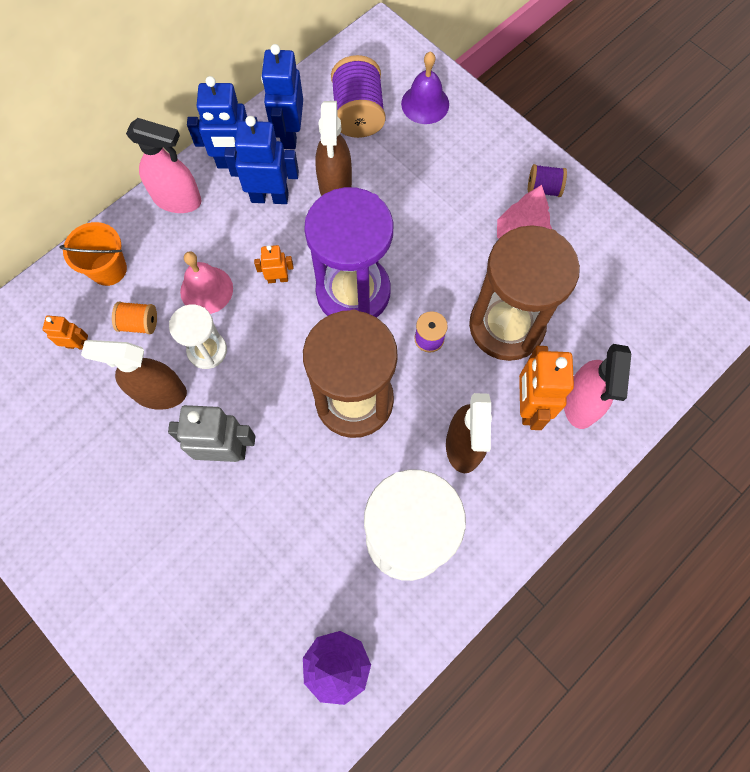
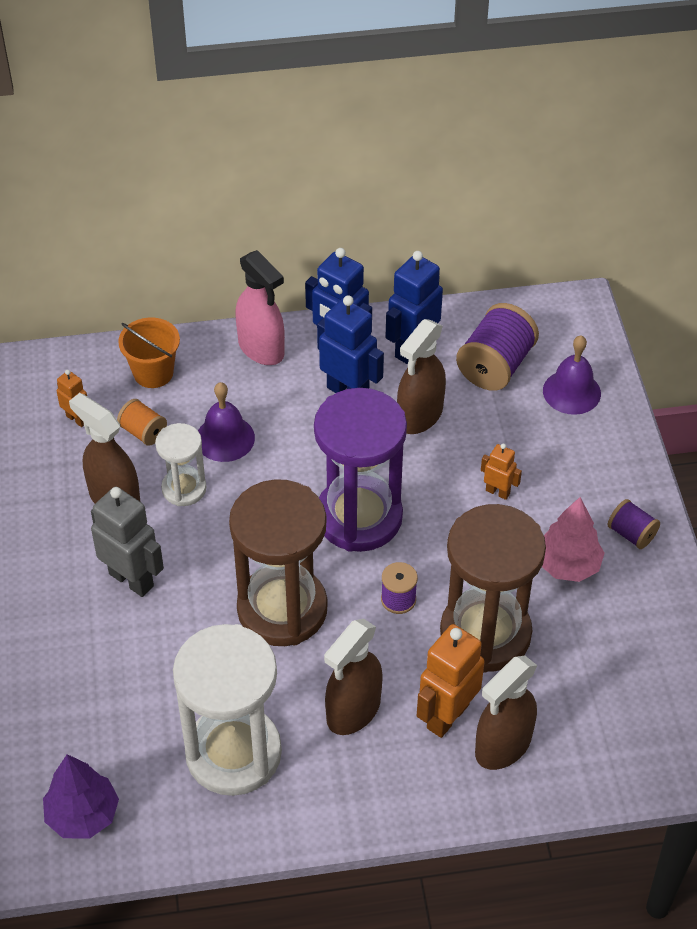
camera: 35 degrees right, 20 degrees down
pink bell [180,251,233,314] -> purple bell [198,382,255,462]
orange robot [254,245,294,283] -> orange robot moved to [481,444,522,500]
pink spray bottle [564,344,632,429] -> brown spray bottle [475,656,537,770]

